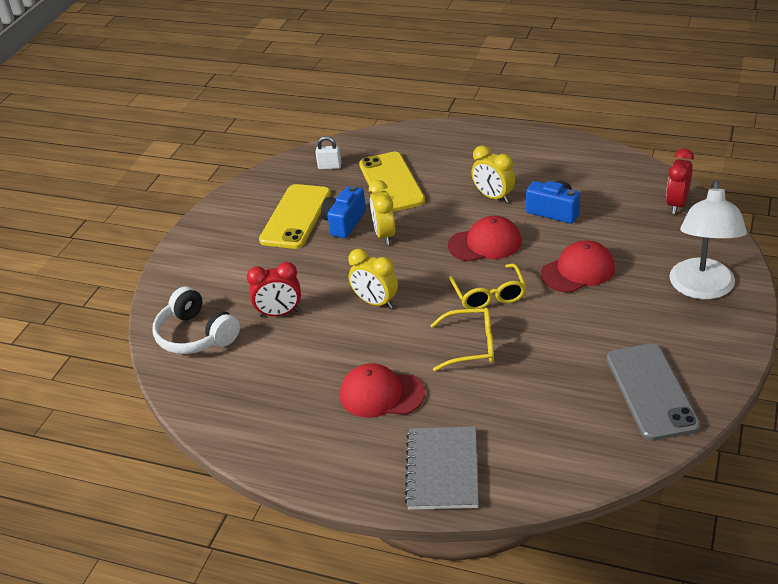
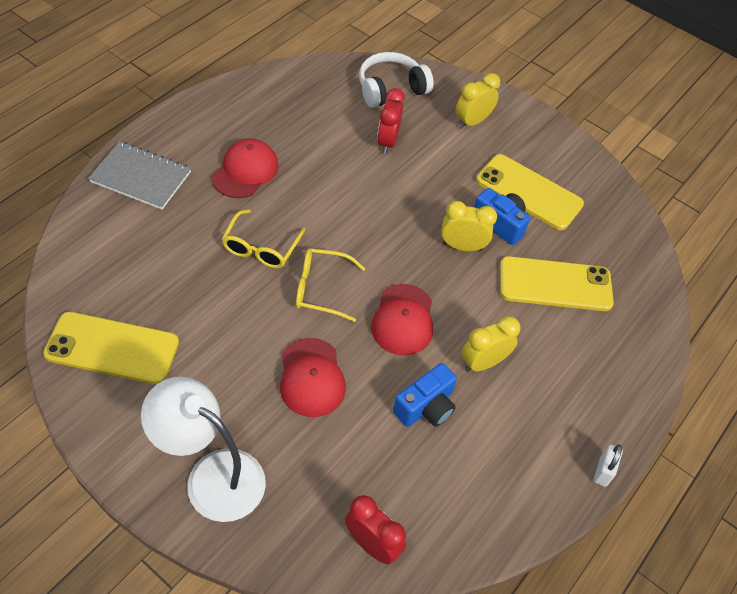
camera: 100 degrees right, 15 degrees up
white padlock [316,136,341,169] -> white padlock moved to [594,444,623,487]
yellow clock [348,249,398,309] -> yellow clock moved to [455,73,500,129]
grey phone [607,344,700,441] -> yellow phone [43,312,179,384]

